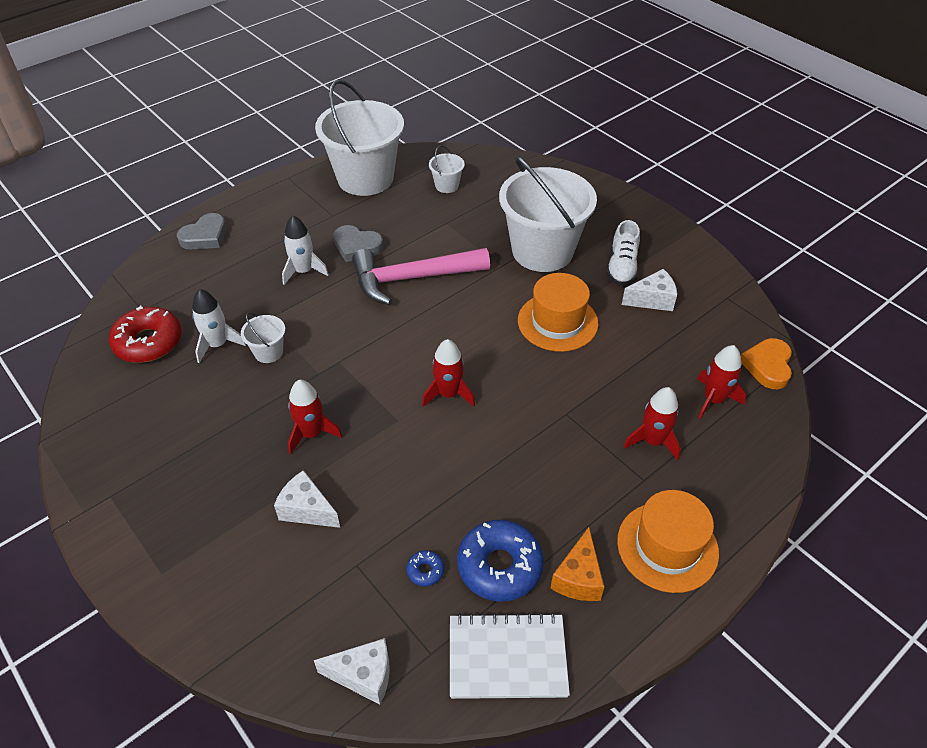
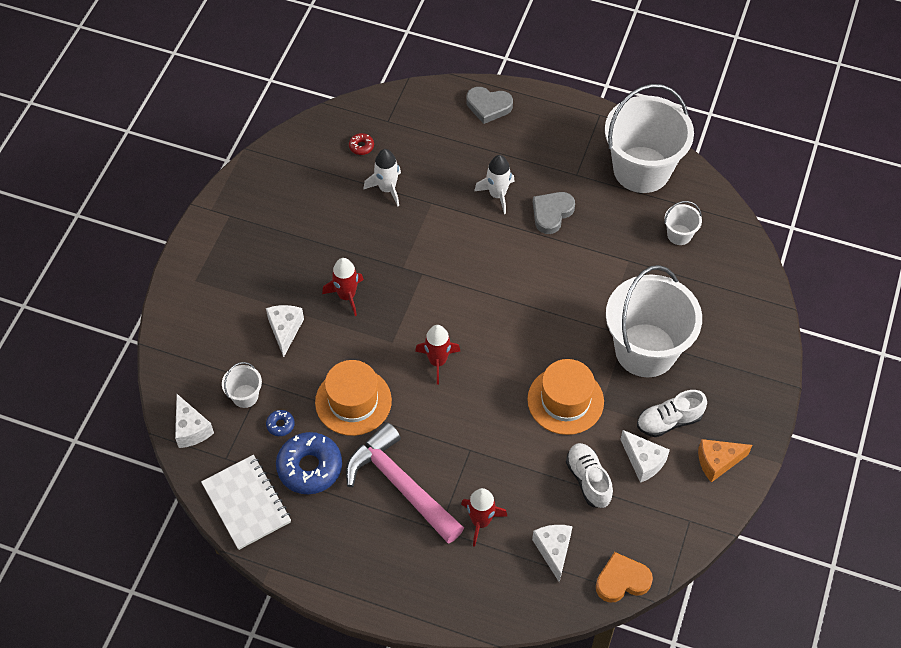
camera: 60 degrees right, 10 degrees up
red donut [109,306,182,363] -> red donut [349,133,374,155], size x0.44
white bucket [241,312,285,363] -> white bucket moved to [222,362,262,408]
grey heart [333,225,384,262] -> grey heart turned 45 degrees clockwise [533,192,575,234]
pink hammer [352,248,490,305] -> pink hammer moved to [346,422,464,544]
orange cheese [550,527,604,601] -> orange cheese moved to [698,439,752,483]
orange hat [617,490,719,593] -> orange hat moved to [315,360,392,436]
red rocket [697,345,746,419] -> white cheese [532,525,573,582]
none -> white shoe [566,443,613,508]

